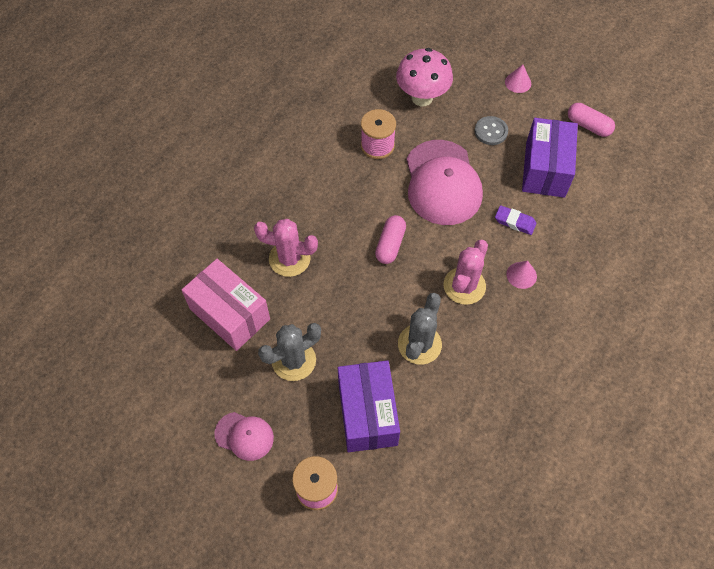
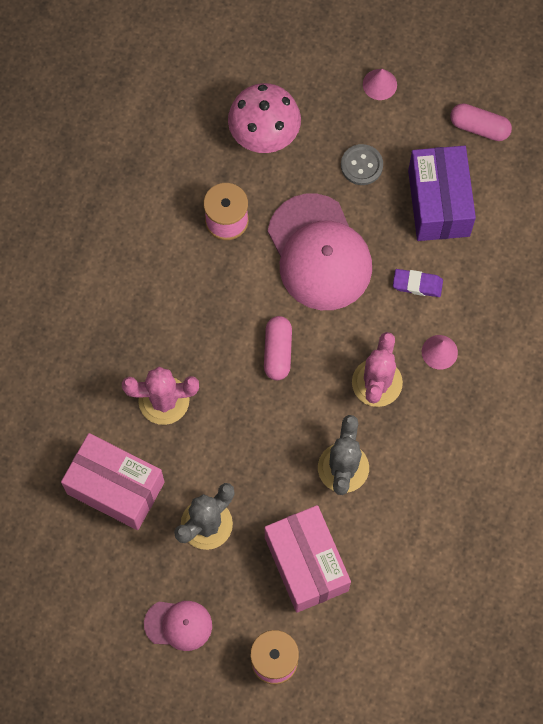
camera: 15 degrees left, 10 degrees up
purple box [338,360,400,452] -> pink box [265,505,351,613]

